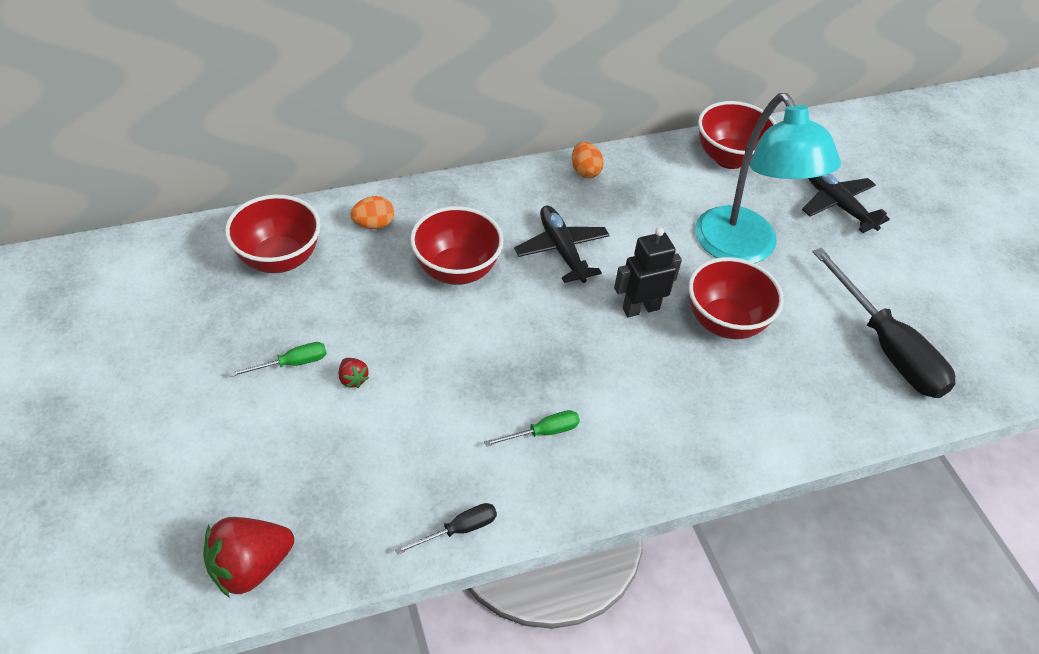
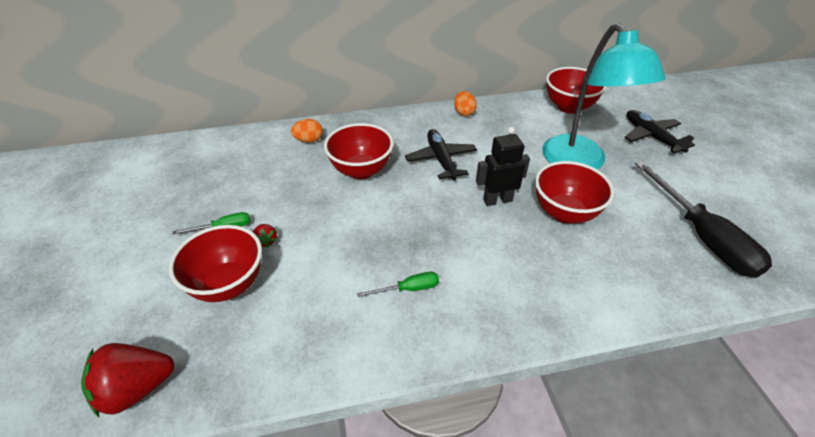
camera: 10 degrees right, 5 degrees down
red bowl [225,195,321,273] -> red bowl moved to [169,225,262,302]
black screwdriver [395,503,497,555] -> none

